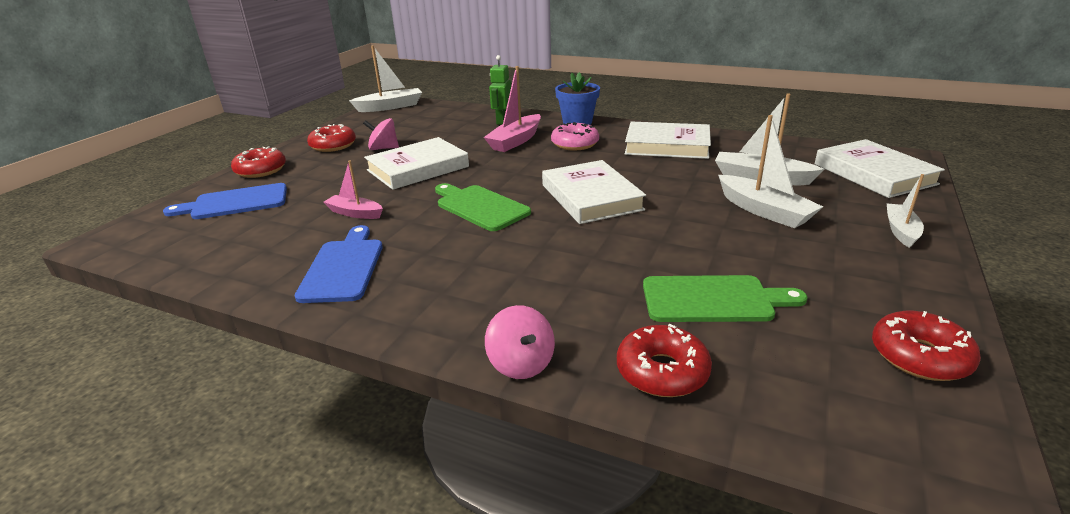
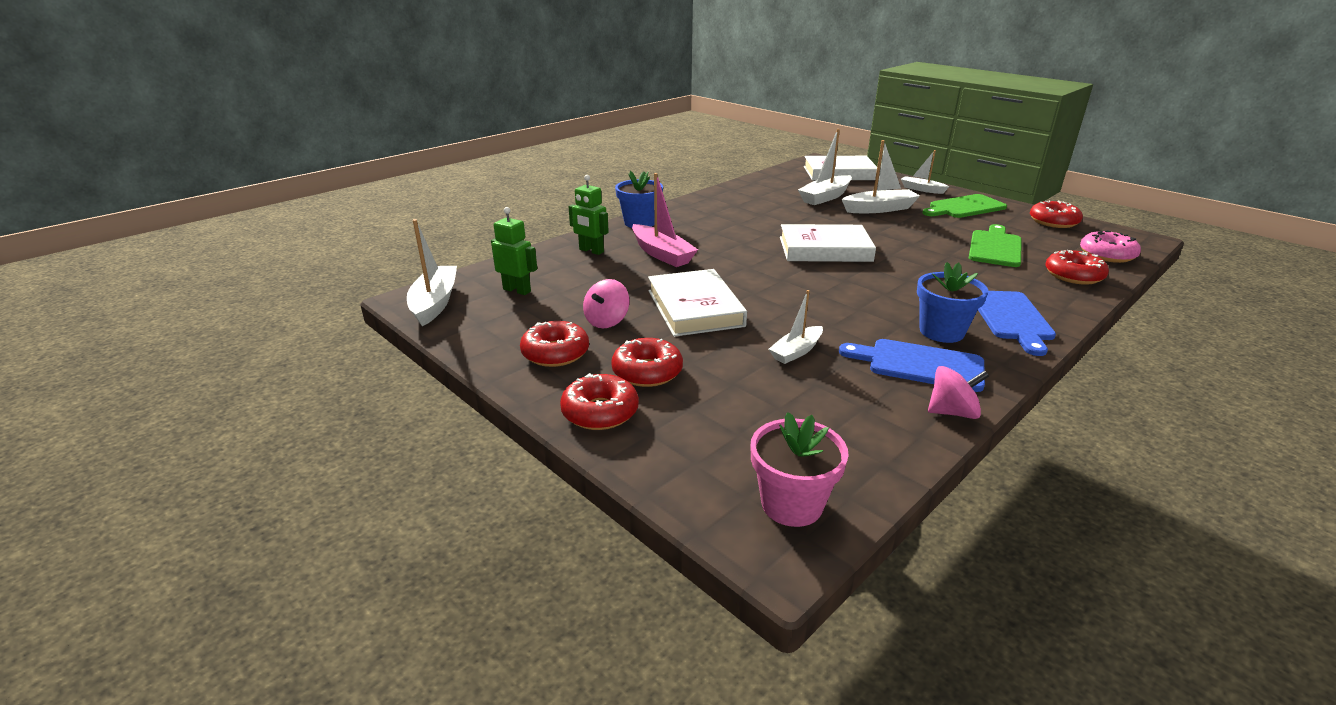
camera: 70 degrees left, 0 degrees up
blue cutting board [163,183,287,219] -> blue cutting board moved to [978,291,1056,356]
pink boat [324,160,383,219] -> white boat [768,290,823,364]
green cutting board [435,183,531,231] -> green cutting board moved to [922,194,1007,218]
pink spinning top [485,305,555,379] -> pink spinning top moved to [928,366,989,419]
pink donut [551,122,599,151] -> pink donut moved to [1080,230,1141,263]
white book [625,122,711,159] -> none
none -> green robot [491,207,537,295]
none -> red donut [611,338,683,387]
none -> pink flower pot [750,412,849,527]
none -> blue flower pot [917,262,988,343]

